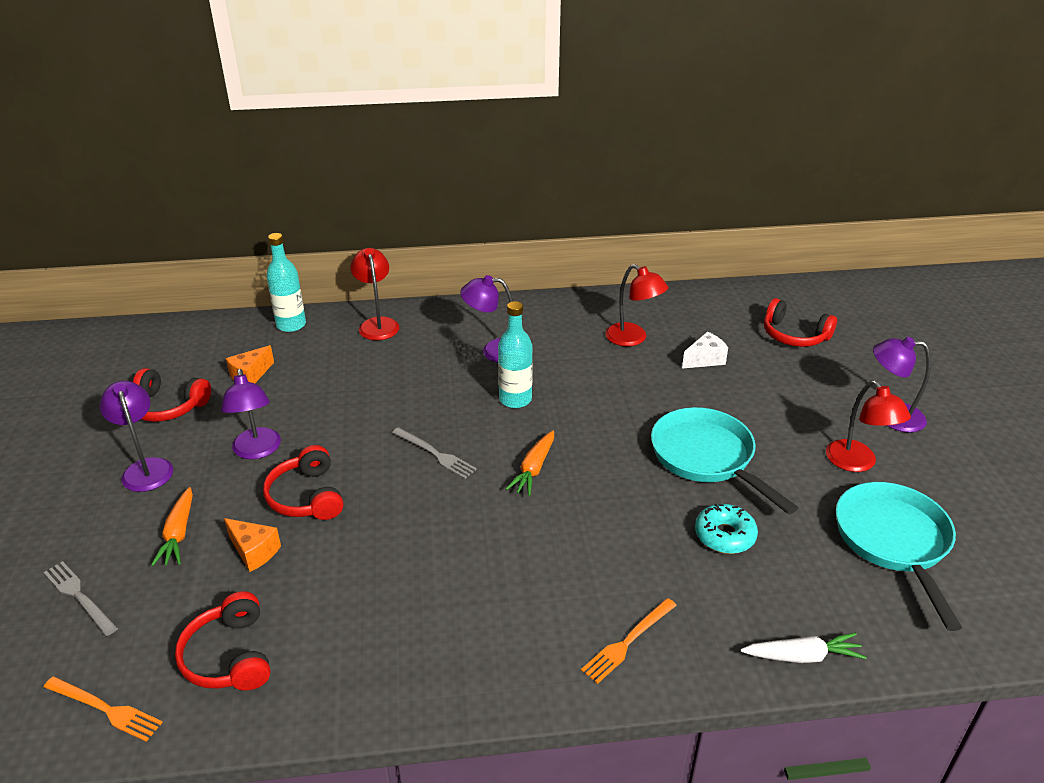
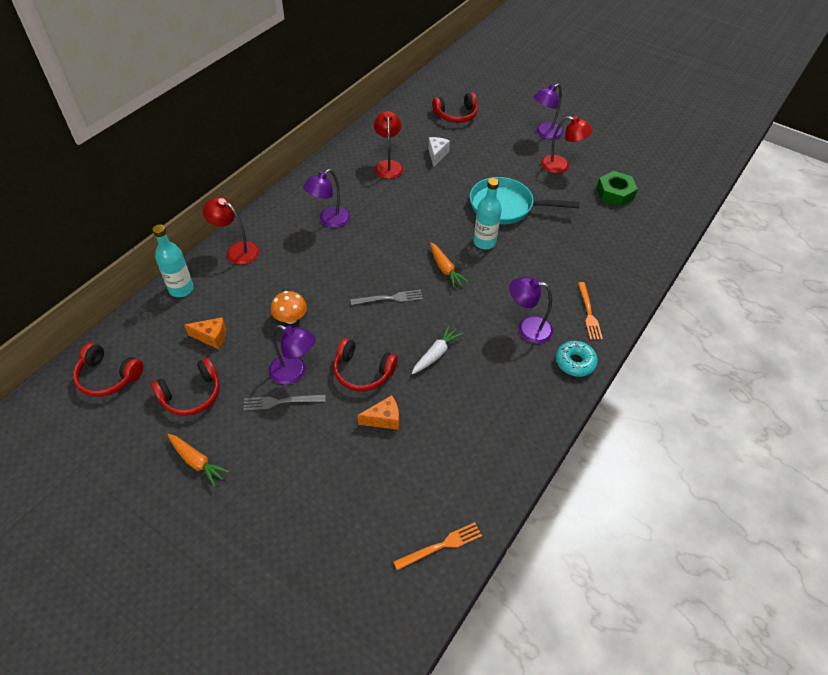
camera: 50 degrees left, 15 degrees up
grey fork [44,561,118,636] -> grey fork moved to [244,395,326,411]
purple lamp [99,381,173,492] -> purple lamp moved to [509,277,553,344]
orange carrot [151,487,193,566] -> orange carrot moved to [167,434,230,487]
red headphones [175,591,271,691] -> red headphones moved to [73,342,143,397]
orange cheese [226,345,274,383] -> orange cheese turned 75 degrees counterclockwise [184,317,226,349]
turquoise bottle [498,301,533,408] -> turquoise bottle moved to [473,178,502,249]
red lamp [605,264,669,346] -> red lamp turned 90 degrees counterclockwise [374,111,403,179]
turquoise donut [695,504,758,554] -> turquoise donut moved to [556,341,598,377]
white carrot [740,633,867,663] -> white carrot moved to [412,325,463,374]
turquoise pan [836,482,962,631] -> green nut [597,171,638,206]
none -> orange mushroom [270,291,307,324]

